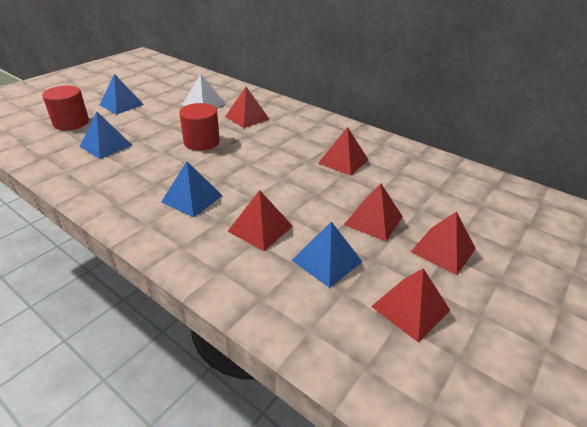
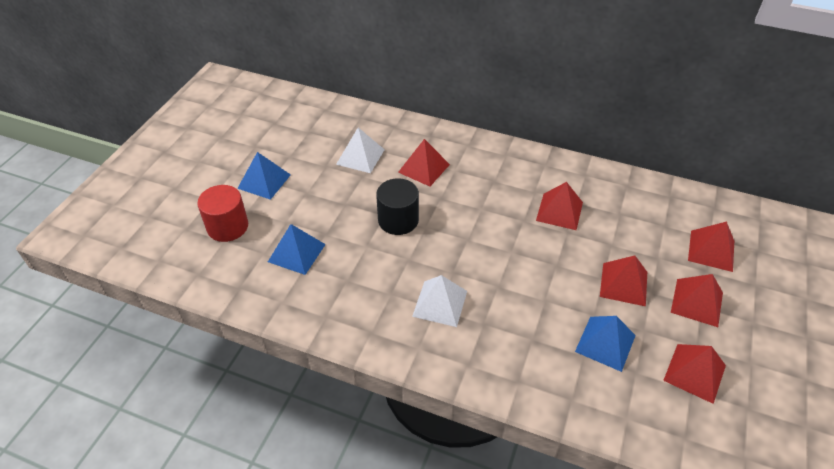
camera: 15 degrees left, 10 degrees up
blue pyramid [161,162,223,218] -> white pyramid [412,275,467,327]
red cylinder [179,103,220,151] -> black cylinder [376,178,419,235]
red pyramid [228,190,293,251] -> red pyramid moved to [688,222,734,272]

